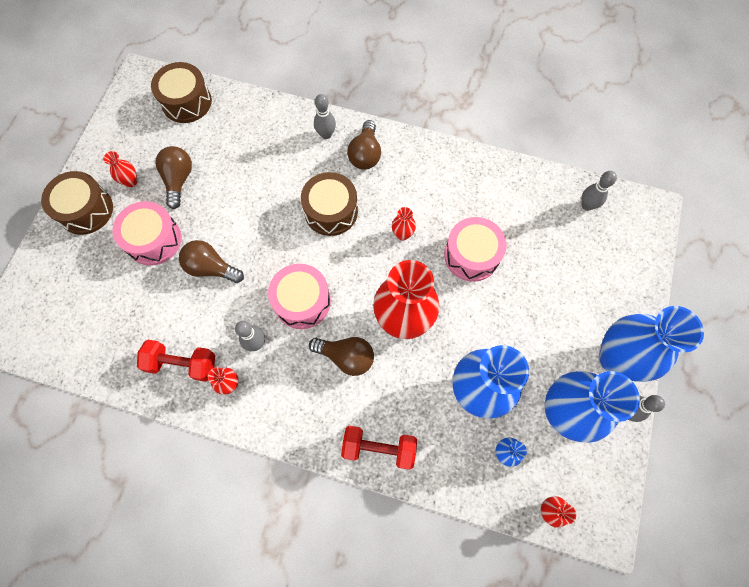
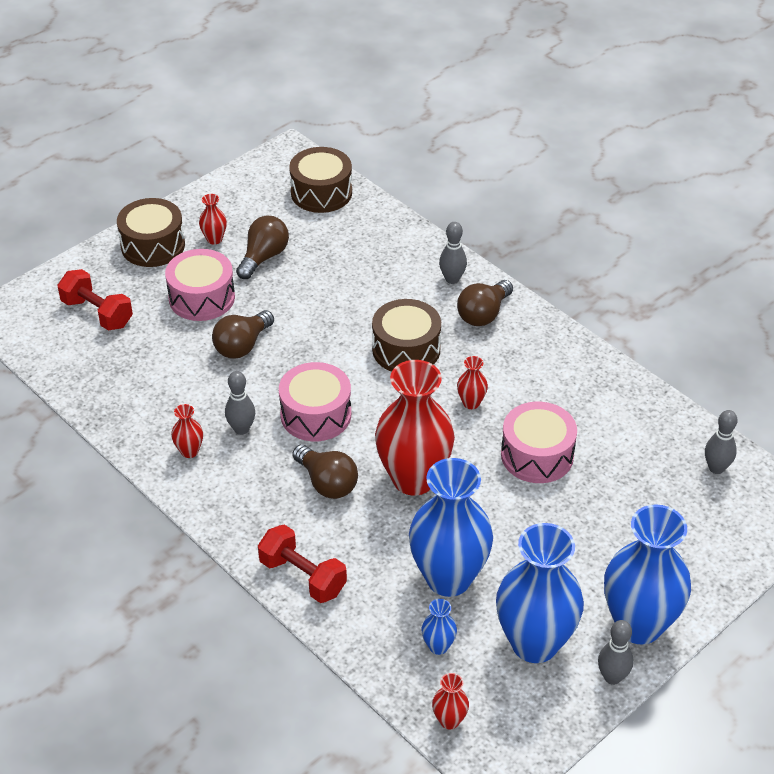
camera: 30 degrees right, 25 degrees down
red dumbbell [137,339,215,382] -> red dumbbell moved to [57,269,133,331]
brown light bulb [179,240,244,283] -> brown light bulb turned 105 degrees counterclockwise [212,310,274,359]

